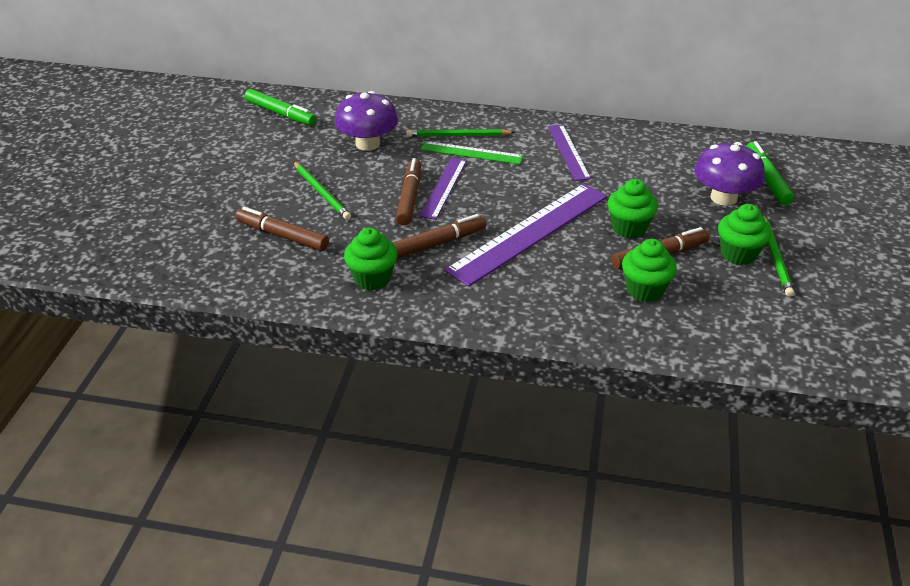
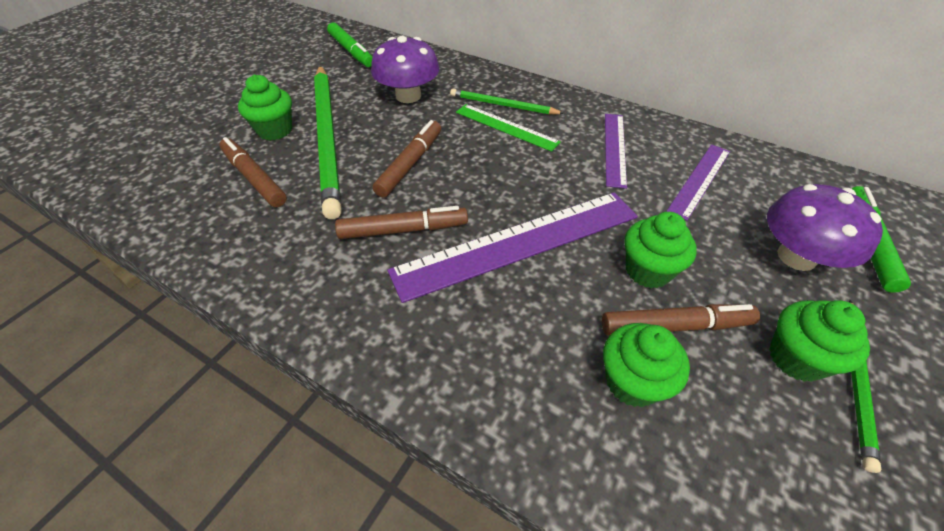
camera: 20 degrees right, 10 degrees up
green pencil [293,161,351,220] -> green pencil [314,66,342,219], size x1.99
green cupcake [344,228,397,291] -> green cupcake moved to [238,74,292,141]
purple ruler [419,158,467,220] -> purple ruler moved to [666,145,730,221]

